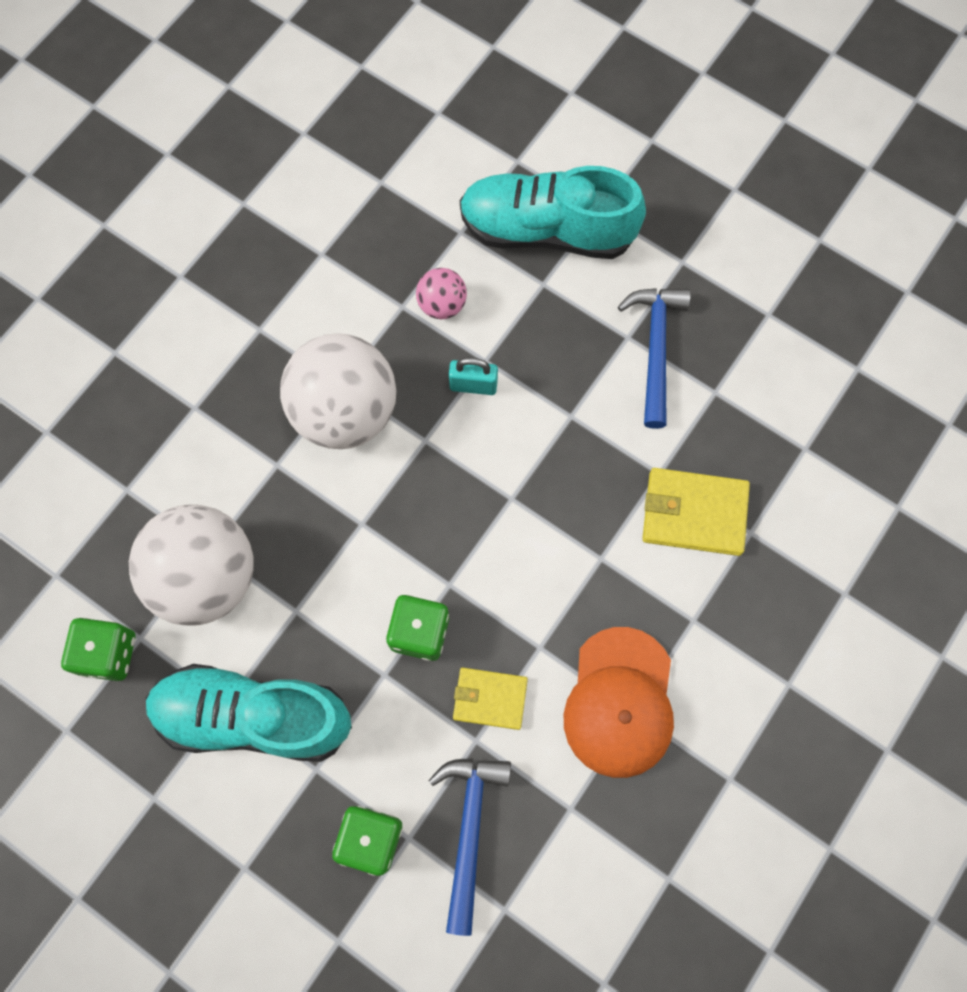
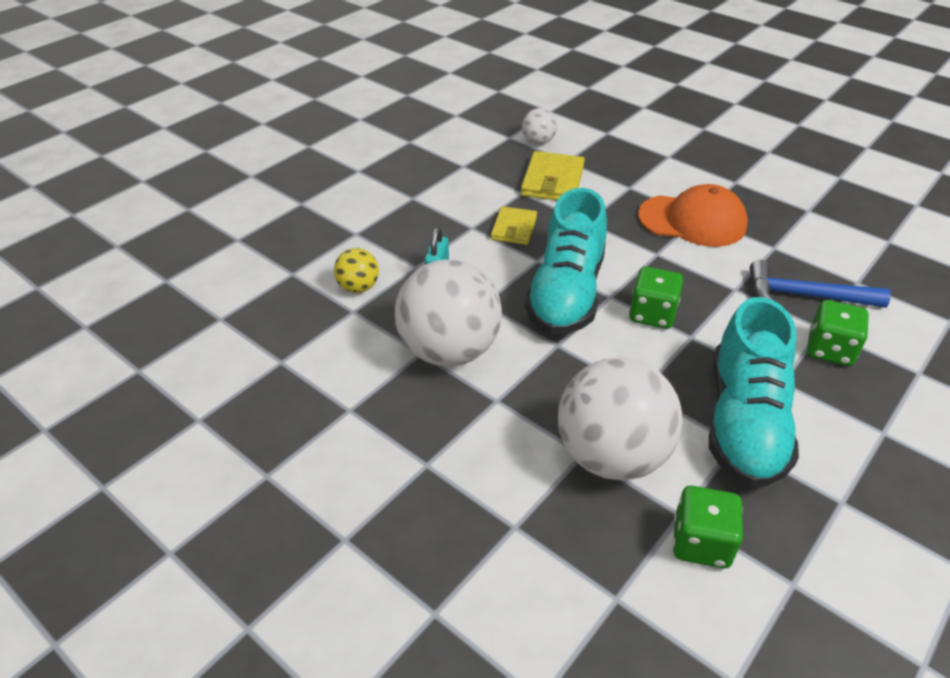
camera: 85 degrees left, 30 degrees down
pink ball [416,268,467,319] -> yellow ball [334,248,379,293]
yellow wallet [453,668,528,730] -> yellow wallet moved to [491,206,537,245]
turquoise shoe [460,166,646,259] -> turquoise shoe moved to [525,188,607,335]
blue hammer [618,288,691,429] -> none
none -> white ball [522,108,557,144]

